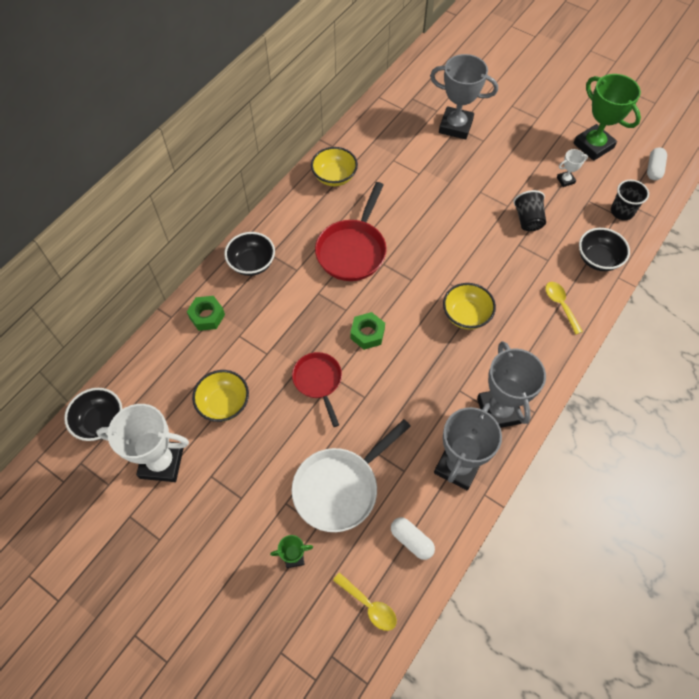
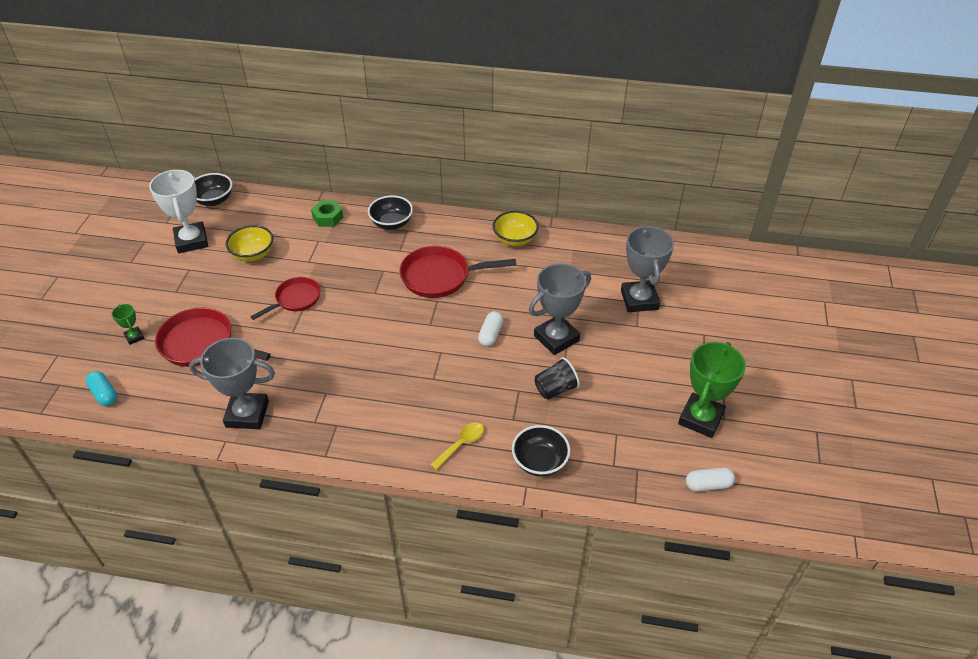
camera: 65 degrees right, 15 degrees down
white pan [292,419,411,532] -> red pan [155,307,271,367]
yellow spoon [333,572,397,631] -> turquoise capsule [86,371,117,406]
green nut [350,312,385,350] -> none
white capsule [391,517,435,560] -> white capsule moved to [478,311,503,347]
yellow bowl [443,283,496,330] -> none
grey trophy [477,341,546,428] -> grey trophy moved to [529,263,591,355]
white trophy [557,149,588,187] -> none
black cup [611,180,649,220] -> none

